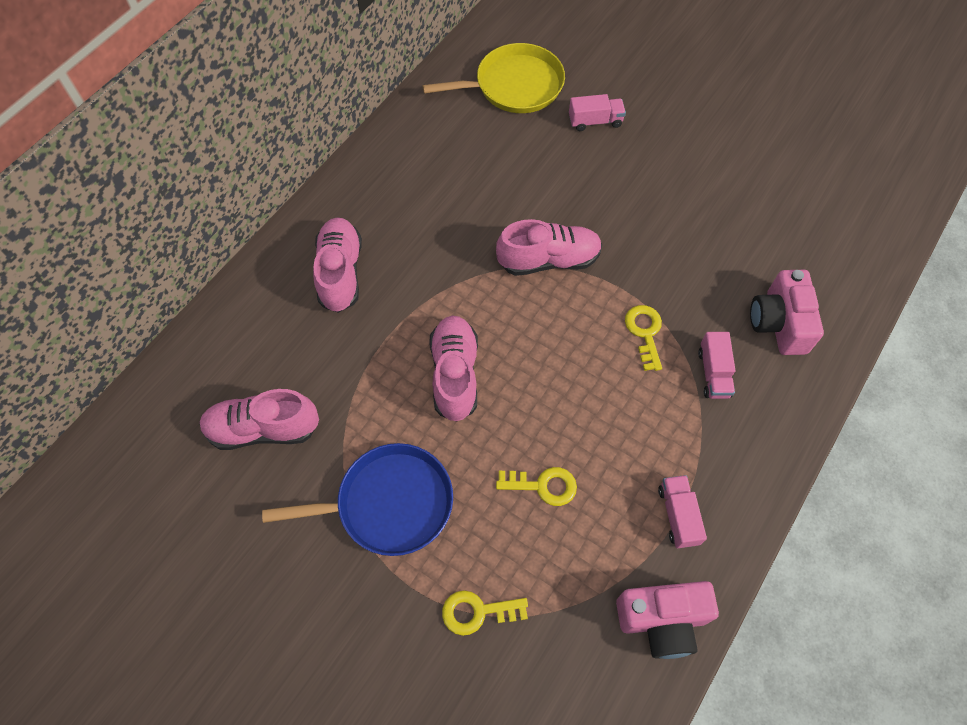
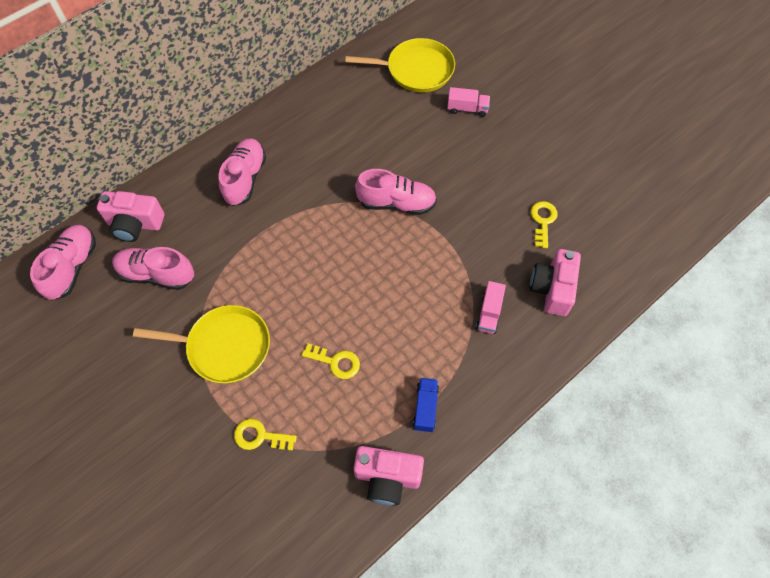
camera: 15 degrees right, 0 degrees up
blue pan [262,443,453,556] -> yellow pan [133,305,270,383]
pink shoe [429,316,478,422] -> pink shoe moved to [30,225,96,300]
yellow key [625,305,662,371] -> yellow key moved to [531,201,558,248]
pink truck [658,475,707,548] -> blue truck [413,378,439,432]
none -> pink camera [97,191,164,242]

